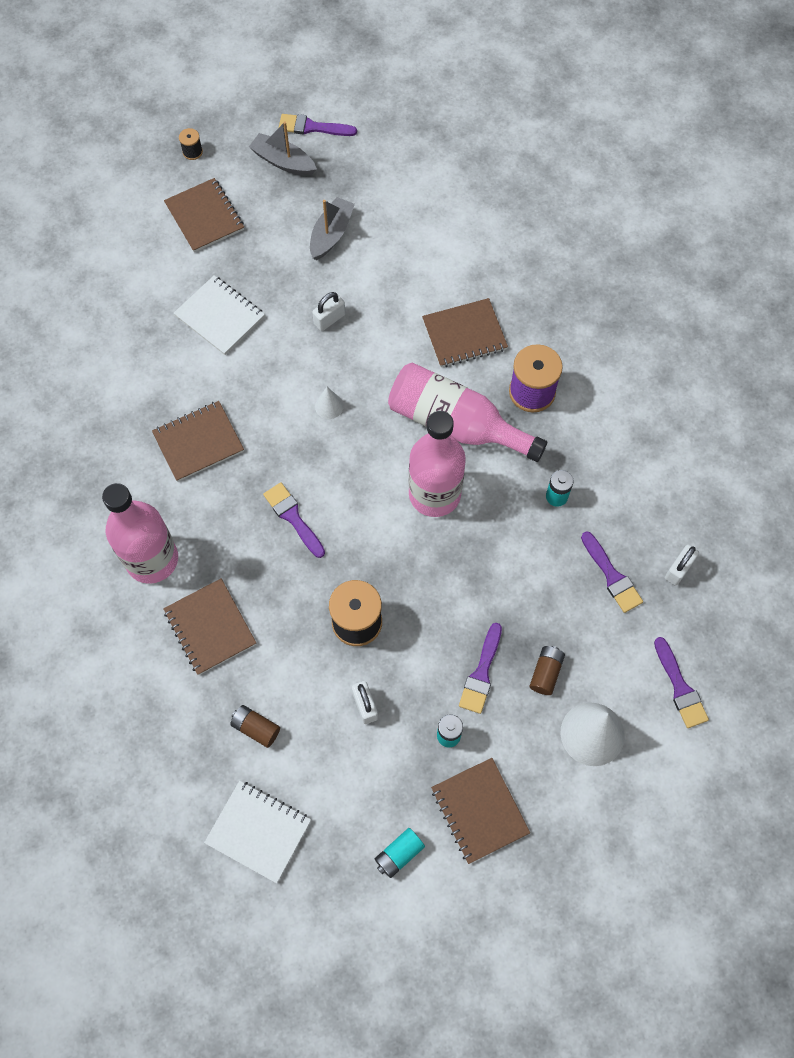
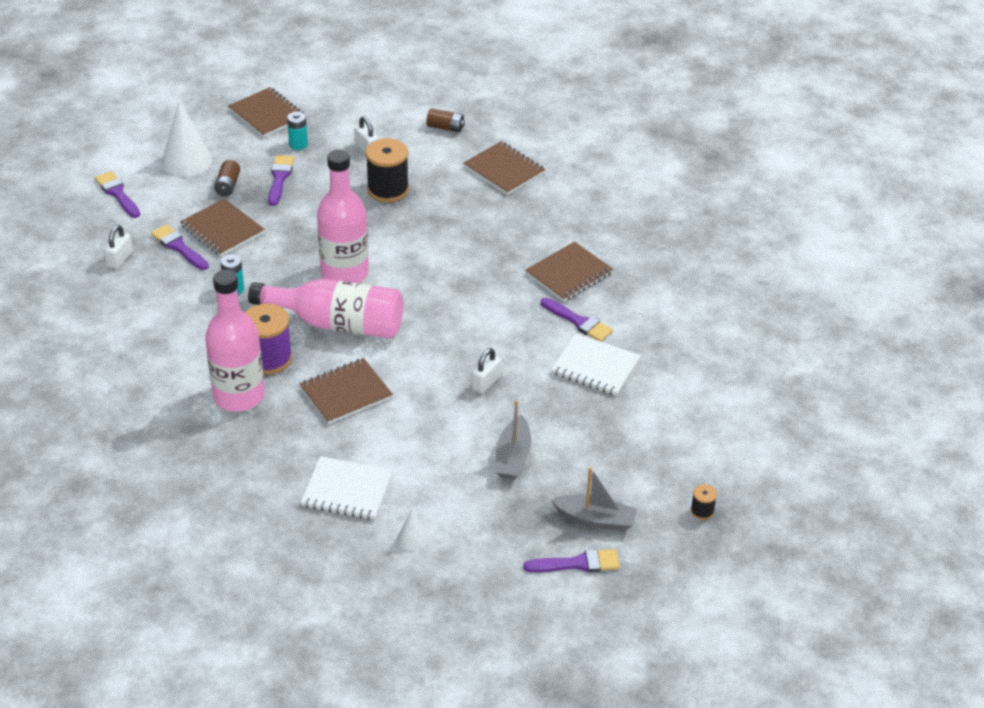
camera: 165 degrees right, 25 degrees down
pink bottle [102,483,178,584] -> pink bottle moved to [205,270,265,412]
brown notebook [164,178,244,252] -> brown notebook moved to [180,198,265,256]
white notebook [204,781,311,883] -> white notebook moved to [300,456,393,520]
purple brush [263,482,325,558] -> purple brush moved to [541,298,613,342]
white cone [315,387,344,419] -> white cone moved to [397,509,429,551]
turquoise battery [375,828,425,878] -> none

